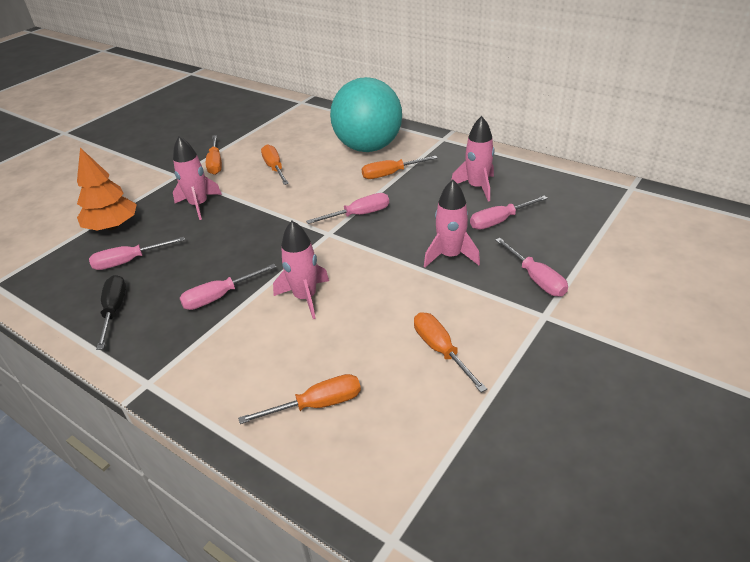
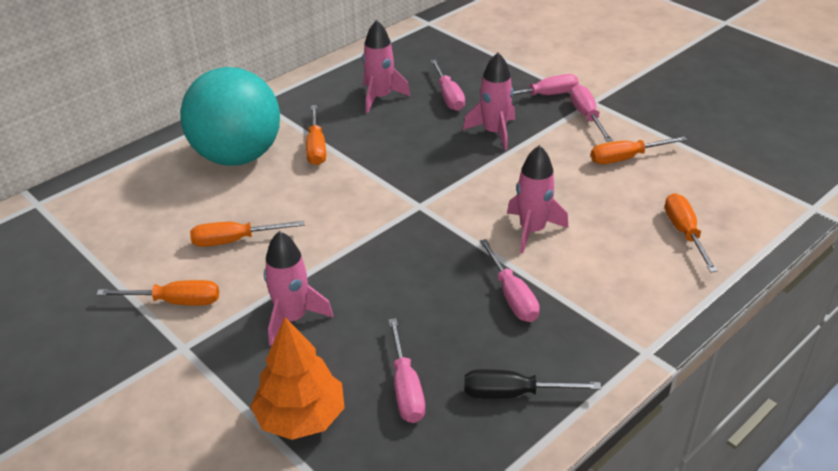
camera: 80 degrees left, 0 degrees up
pink screwdriver [306,193,389,224] -> pink screwdriver moved to [570,84,613,142]

